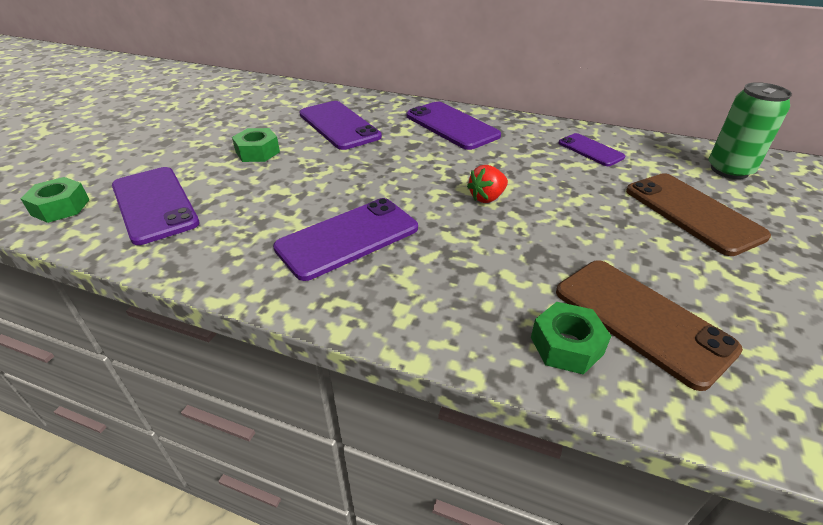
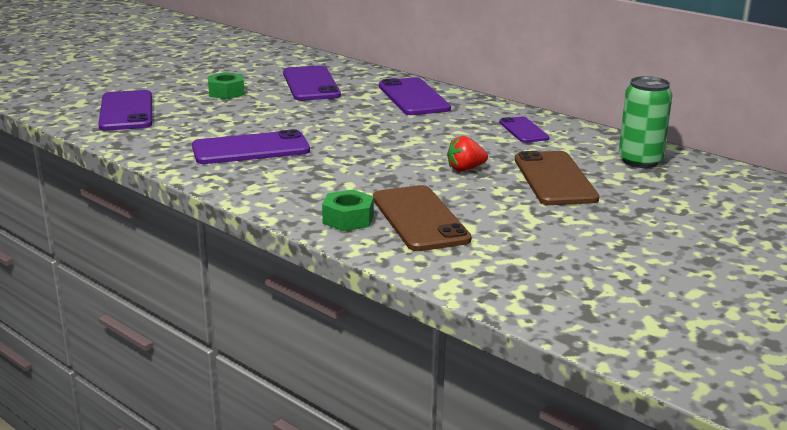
camera: 20 degrees right, 15 degrees down
green nut [20,177,89,223] -> none
red strawberry [467,165,508,203] -> red strawberry moved to [447,136,488,172]

